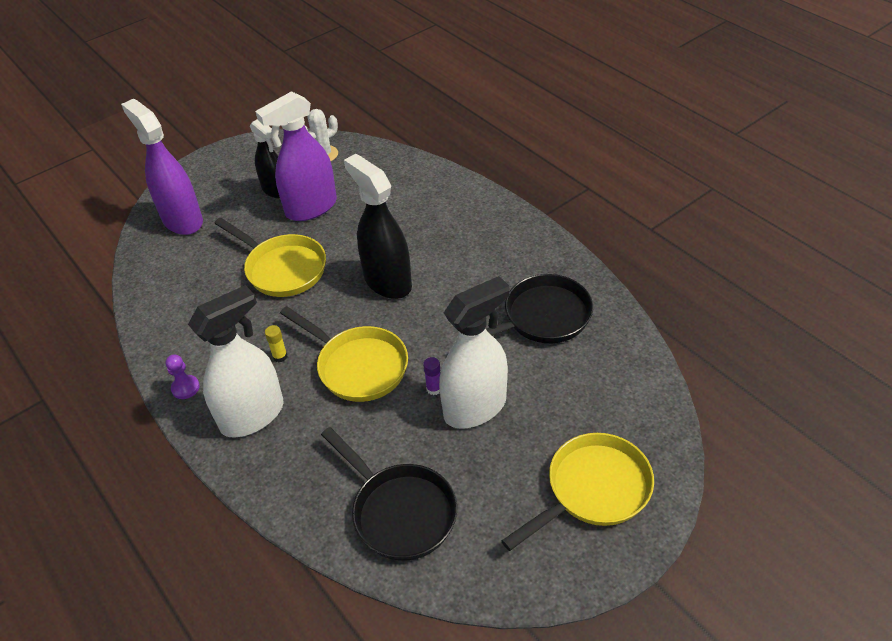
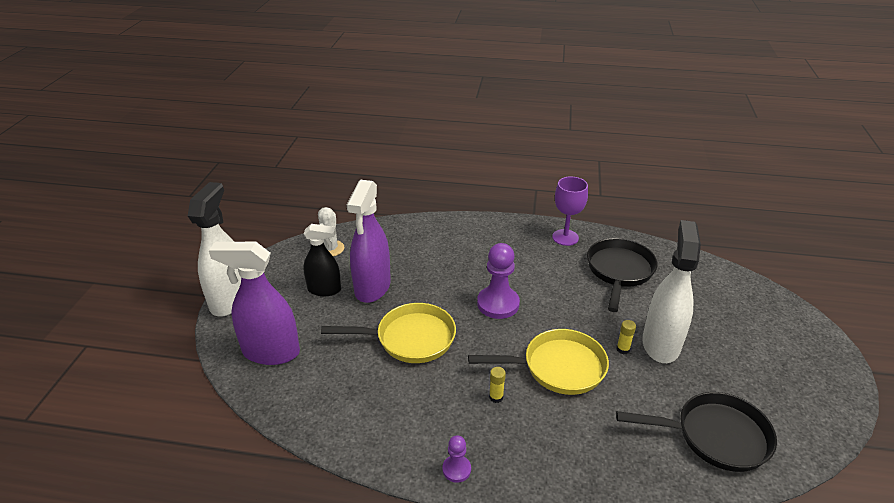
camera: 45 degrees left, 10 degrees down
white spray bottle [188,285,283,438] -> white spray bottle moved to [188,182,241,316]
black spray bottle [344,154,412,299] -> purple pawn [477,243,520,319]
purple glue stick [423,357,440,395] -> yellow glue stick [616,320,636,354]
yellow pan [502,433,654,551] -> none
none -> purple goblet [552,177,588,246]

